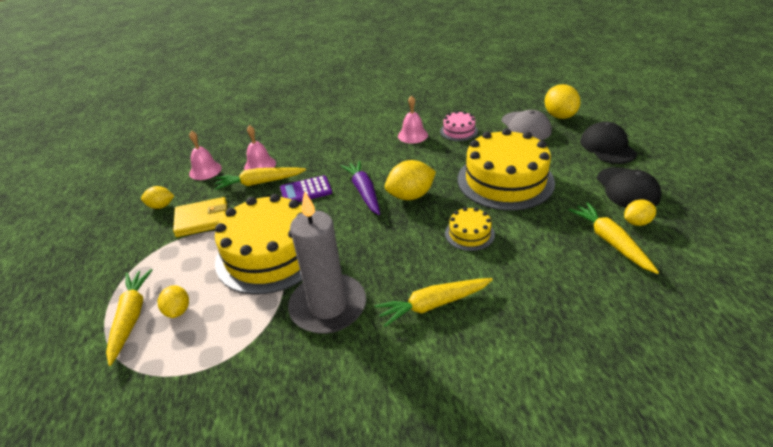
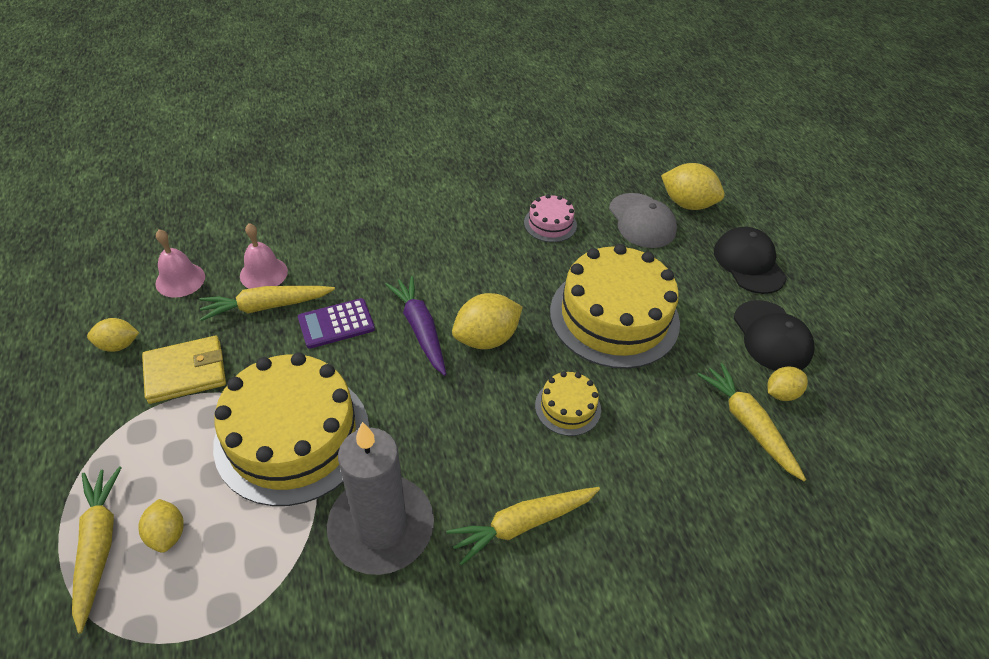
camera: 10 degrees left, 10 degrees up
pink bell [398,96,428,144] -> none
yellow lemon [545,84,580,119] -> yellow lemon turned 45 degrees counterclockwise [661,163,724,210]

